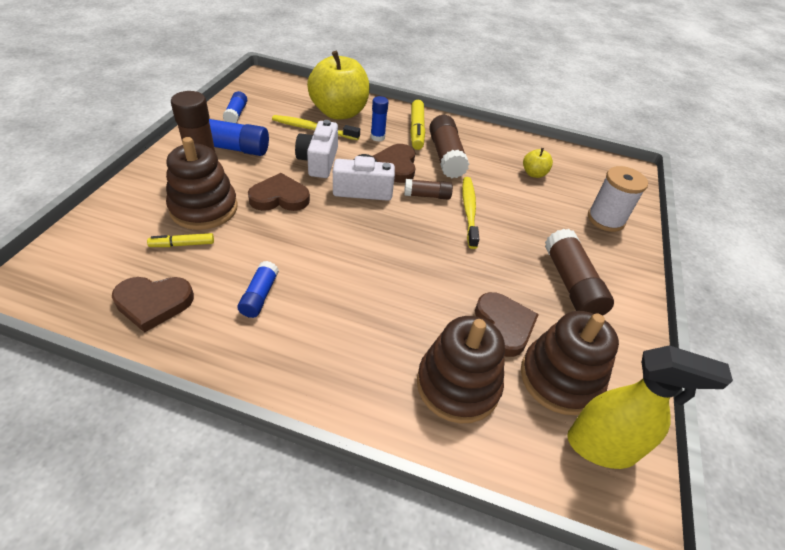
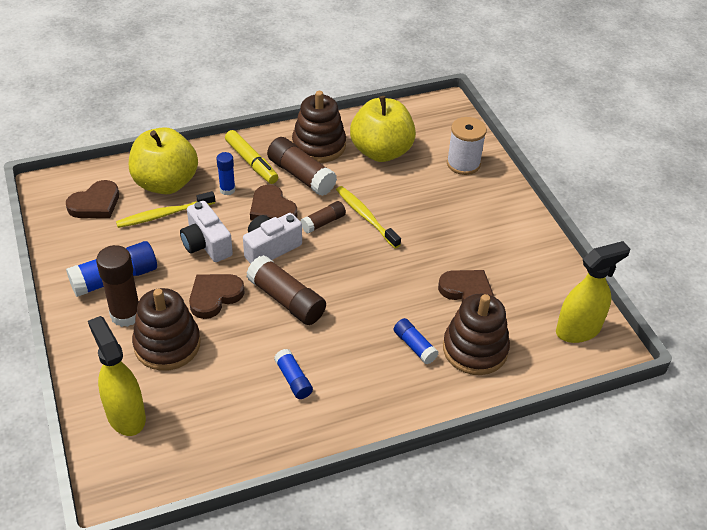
camera: 35 degrees left, 0 degrees up
brown heart [112,277,194,333] -> brown heart moved to [66,180,119,218]
yellow marker [147,233,214,247] -> none
blue glue stick [222,91,247,123] -> blue glue stick moved to [394,318,439,364]
brown stacking toy [521,311,619,415] -> brown stacking toy moved to [292,91,346,163]
yellow apple [523,148,553,178] -> yellow apple [350,96,416,162], size x2.31
brown glue stick [545,229,614,316] -> brown glue stick moved to [246,255,326,325]
none -> yellow spray bottle [88,316,146,436]

